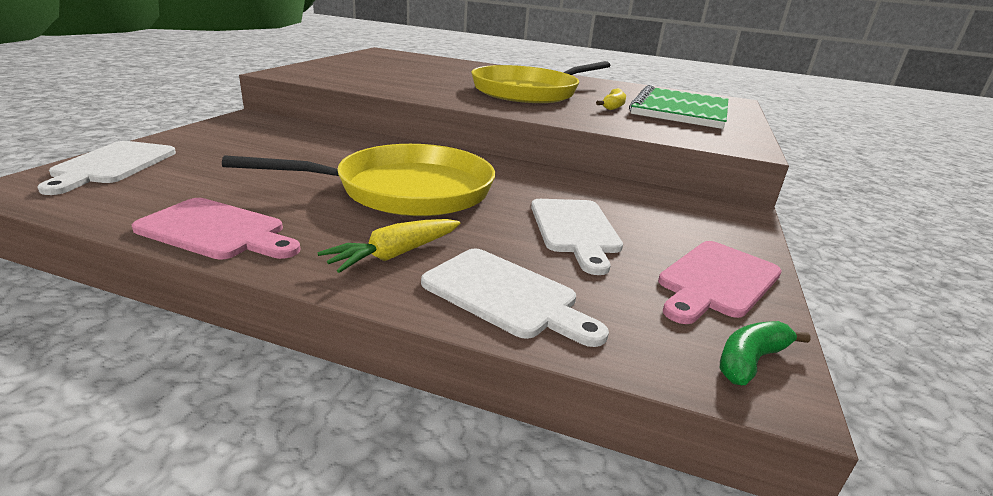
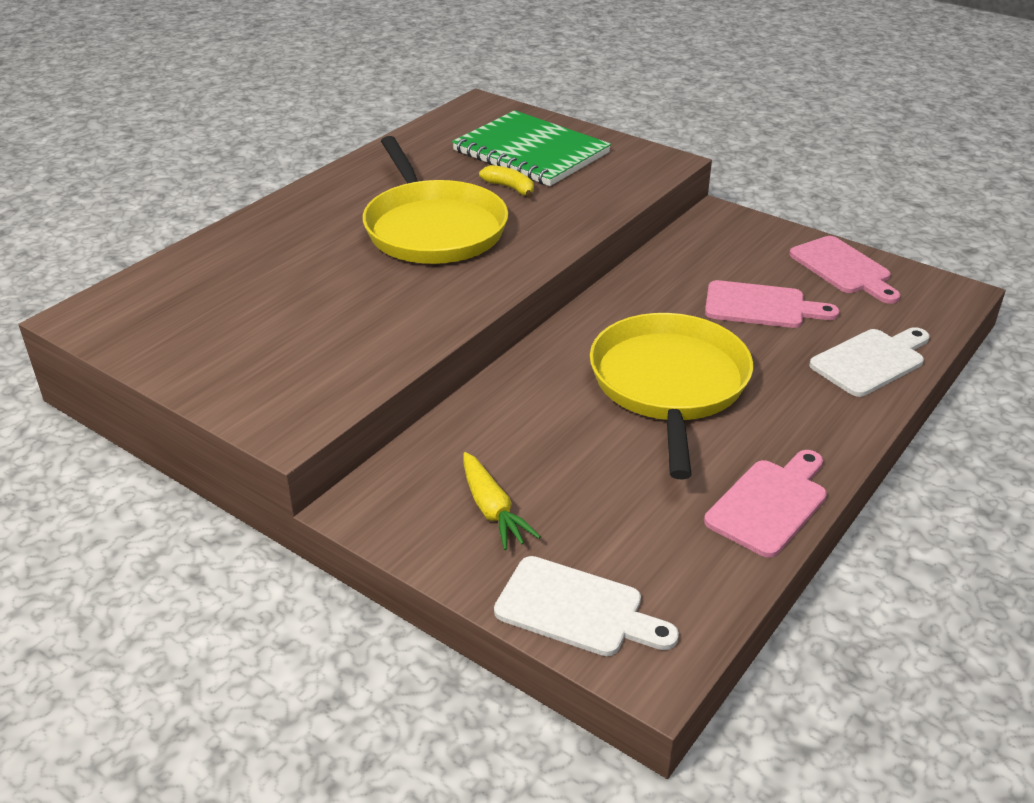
camera: 70 degrees left, 10 degrees up
yellow carrot [317,219,460,273] -> yellow carrot moved to [463,452,541,550]
white cutting board [531,199,623,275] -> pink cutting board [705,280,839,328]
green banana [720,321,811,385] -> none

